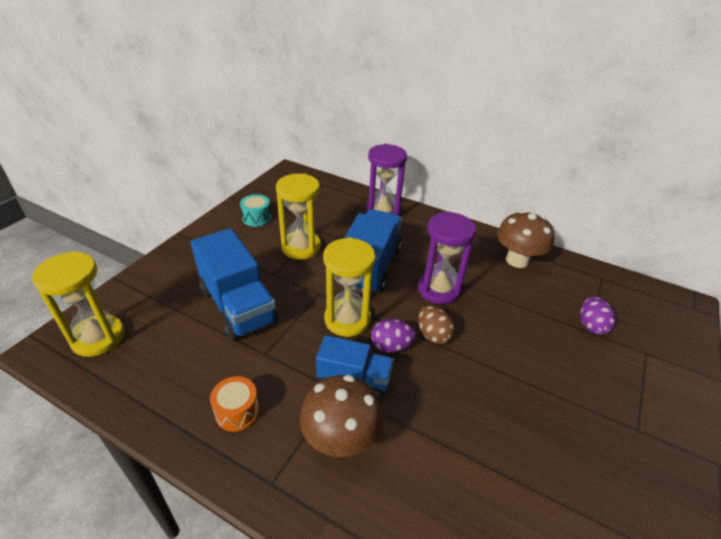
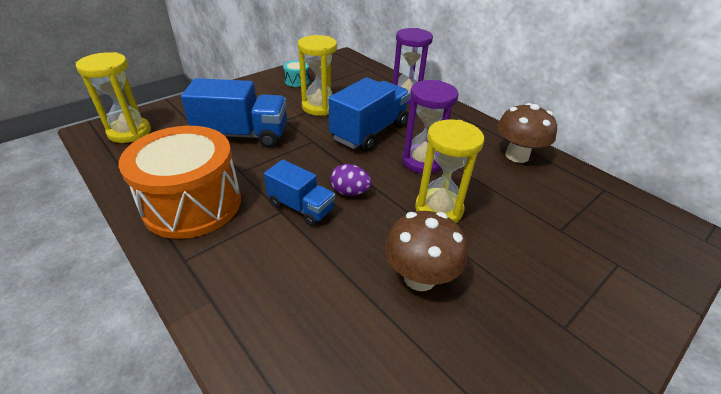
camera: 20 degrees right, 0 degrees up
blue truck [191,228,279,341] -> blue truck turned 75 degrees counterclockwise [181,78,287,148]
orange drum [210,376,260,432] -> orange drum [119,126,241,239], size x2.46
brown mushroom [299,375,383,457] -> brown mushroom moved to [385,211,468,291]
yellow hourglass [323,237,376,337] -> yellow hourglass moved to [415,120,484,223]
brown egg [418,306,455,344] -> none
purple egg [580,296,616,335] -> none

